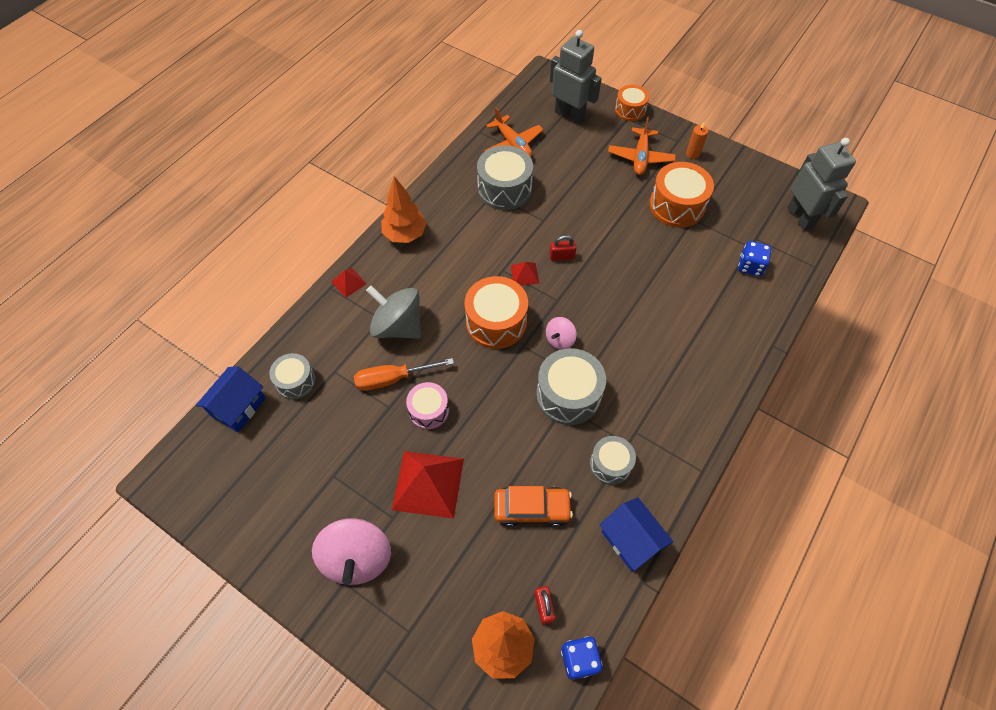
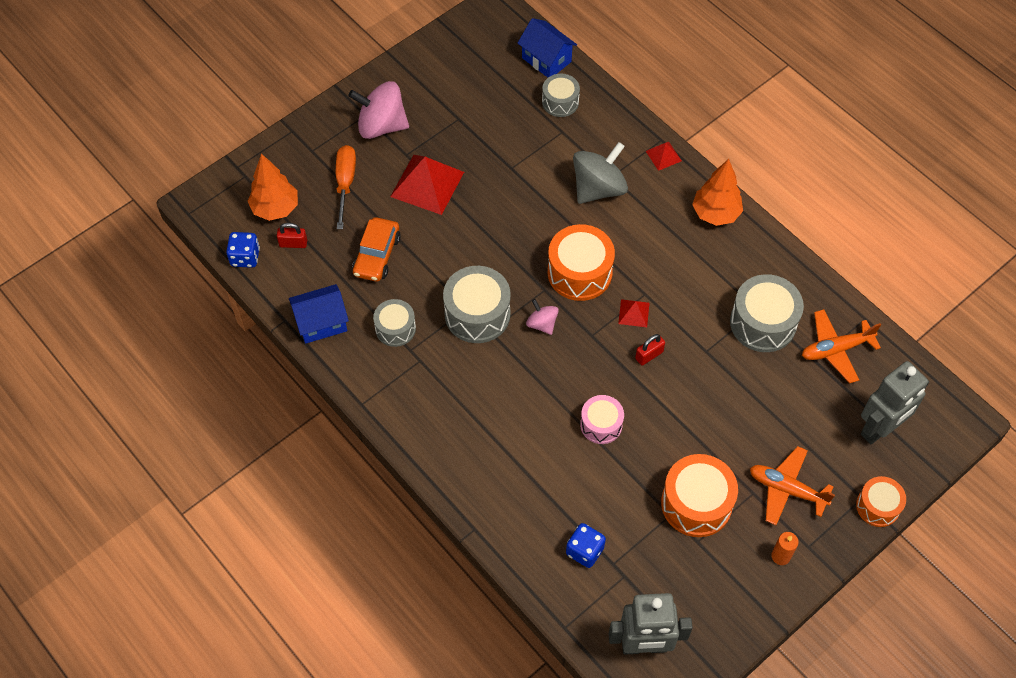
camera: 105 degrees right, 0 degrees up
orange screwdriver [354,358,454,391] -> orange screwdriver moved to [336,145,356,229]
pink drum [406,382,449,429] -> pink drum moved to [580,395,624,444]
red padlock [549,235,576,261] -> red padlock turned 45 degrees clockwise [635,334,665,366]

